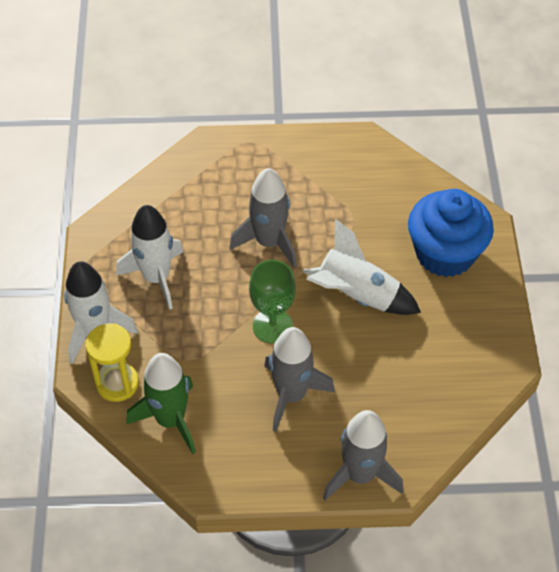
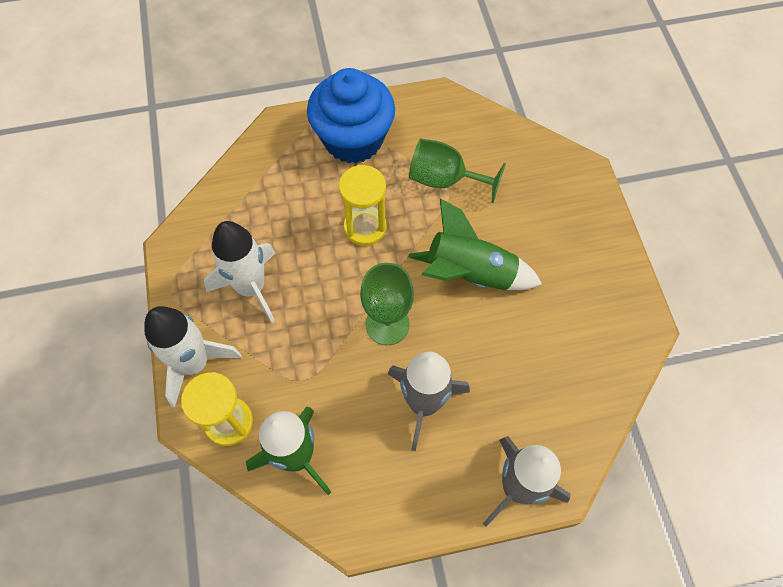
camera: 10 degrees left, 10 degrees up
grey rocket [230,168,297,268] -> yellow hourglass [339,165,387,246]
white rocket [303,219,421,315] -> green rocket [408,198,542,290]
blue cupcake [408,189,494,277] -> blue cupcake moved to [307,68,395,163]
none -> green goblet [409,139,506,203]

